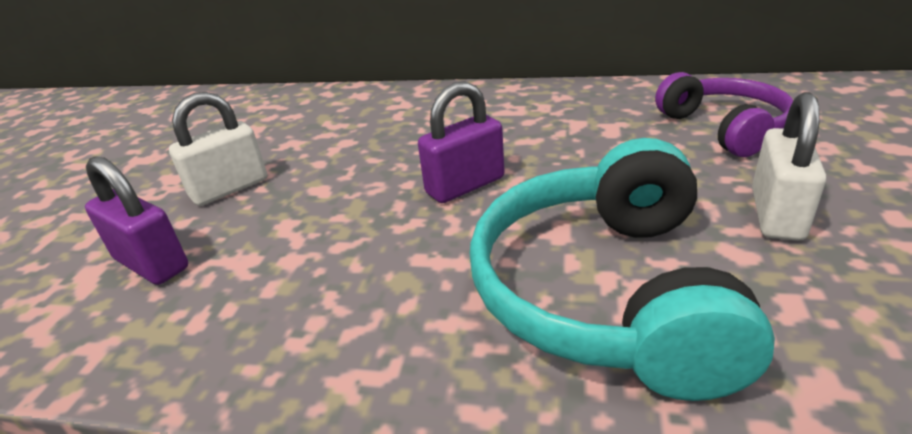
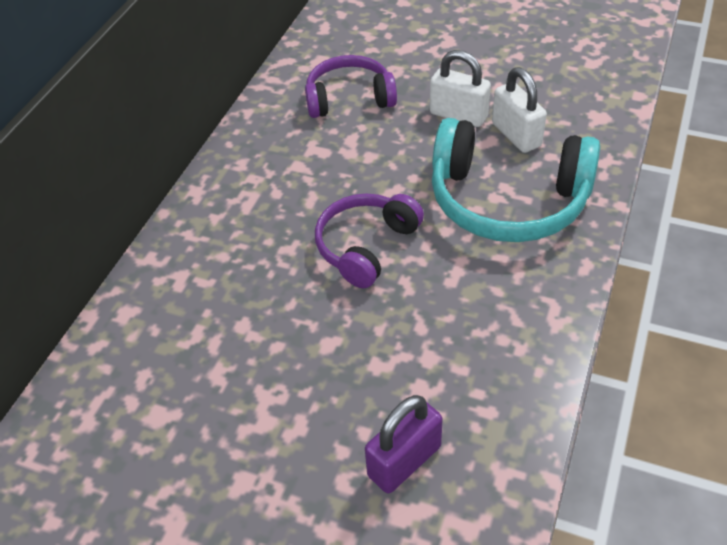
camera: 80 degrees left, 15 degrees up
white padlock [169,92,267,206] -> white padlock moved to [492,67,547,153]
purple padlock [418,81,505,203] -> purple headphones [315,193,424,288]

